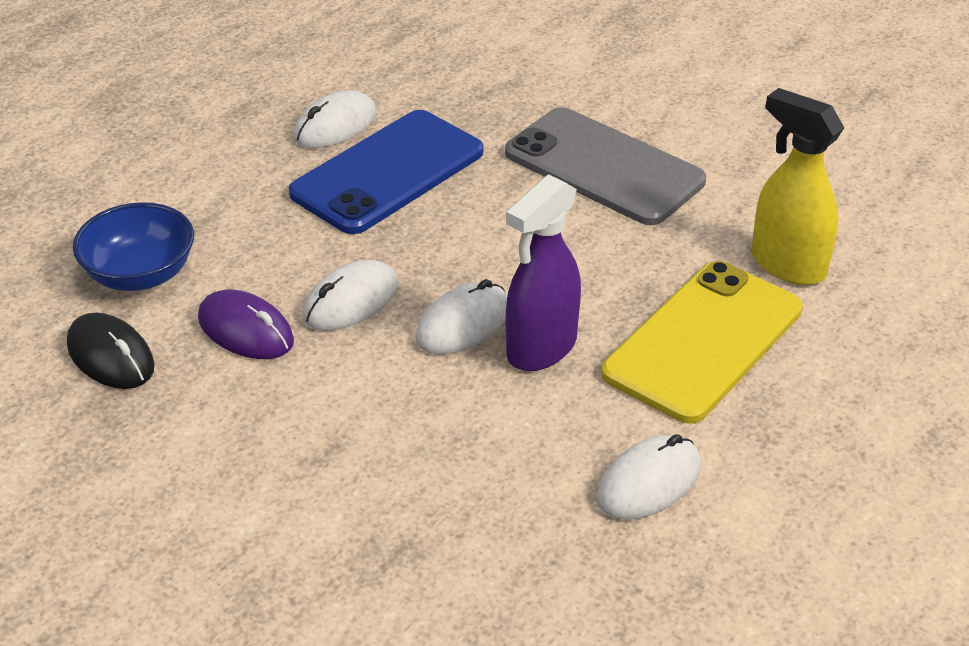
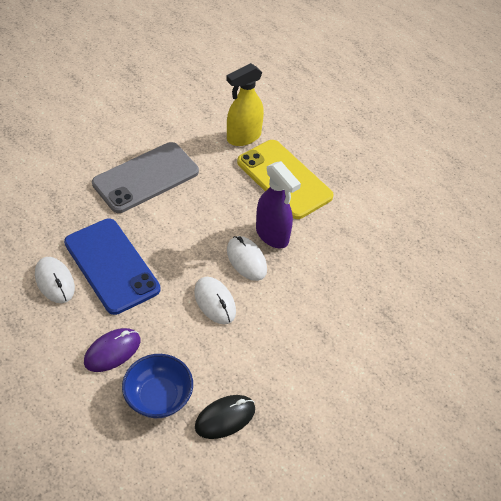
camera: 80 degrees left, 10 degrees up
purple mouse [198,290,294,359] -> purple mouse moved to [84,328,140,372]
white mouse [597,434,701,520] -> none

